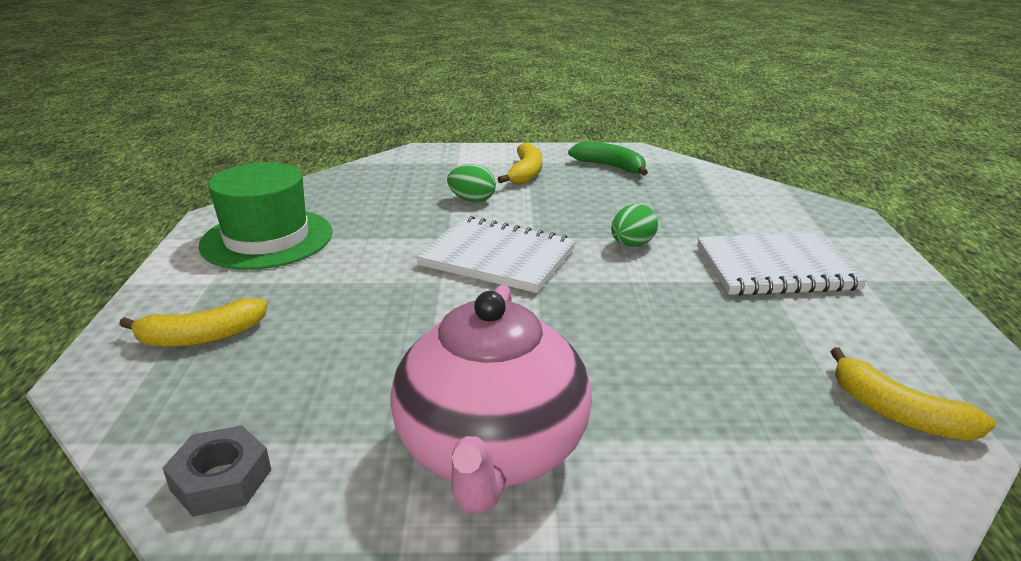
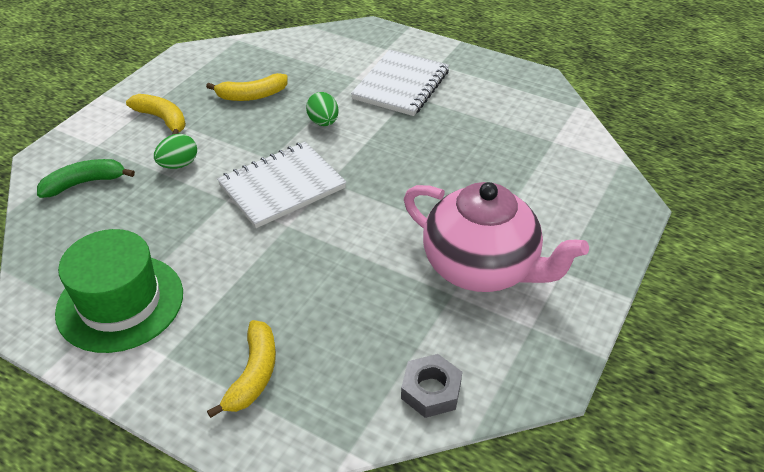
camera: 60 degrees left, 15 degrees up
green banana [568,141,648,176] -> green banana moved to [37,159,135,198]
yellow banana [830,347,996,441] -> yellow banana moved to [206,73,288,101]

